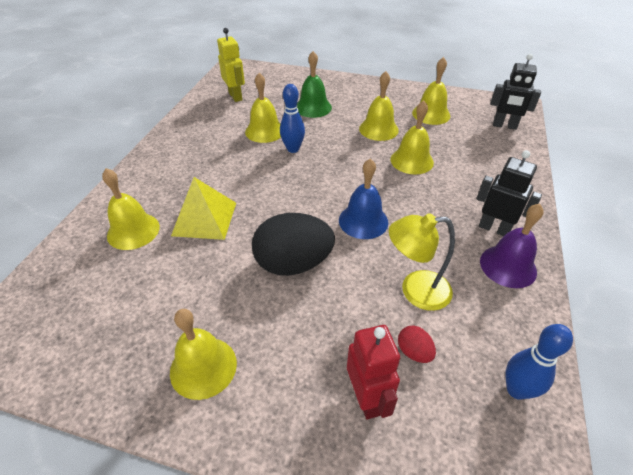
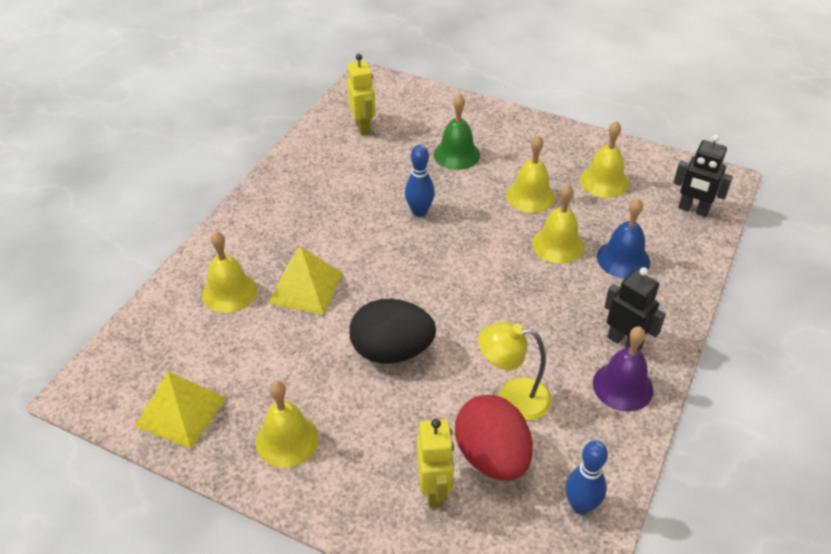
camera: 10 degrees right, 0 degrees up
yellow bell [245,73,281,143] -> none
blue bell [339,158,388,239] -> blue bell moved to [597,198,650,279]
red robot [347,325,400,420] -> yellow robot [417,419,454,508]
red egg [398,326,436,363] -> red egg [455,395,533,481], size x2.29
none -> yellow pyramid [135,372,226,449]

